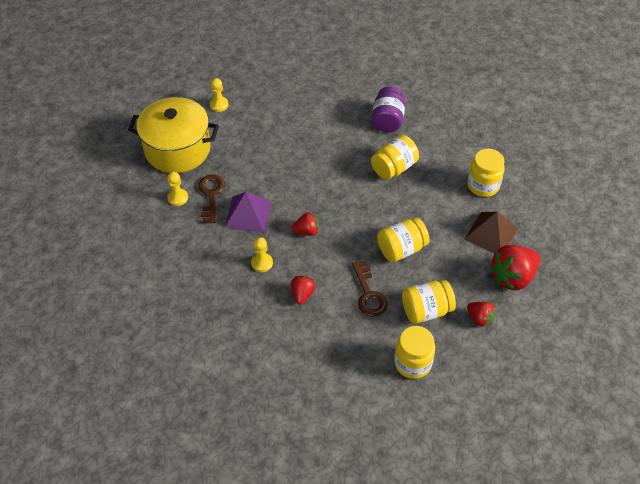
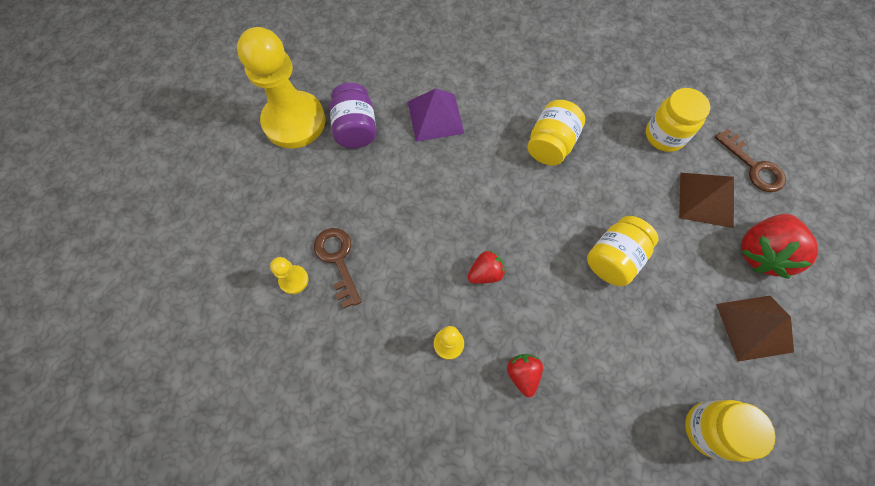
camera: 20 degrees left, 15 degrees up
yellow pot [128,97,219,173] -> none
yellow pawn [210,78,229,112] -> yellow pawn [237,27,326,148], size x2.44
purple pyramid [224,192,272,233] -> purple pyramid moved to [408,88,465,142]
brown key [352,260,388,317] -> brown key moved to [715,129,786,192]
purple jar [371,86,405,133] -> purple jar moved to [330,83,377,148]
yellow jar [402,280,456,324] -> none
red strawberry [467,302,496,327] -> brown pyramid [716,296,794,362]

